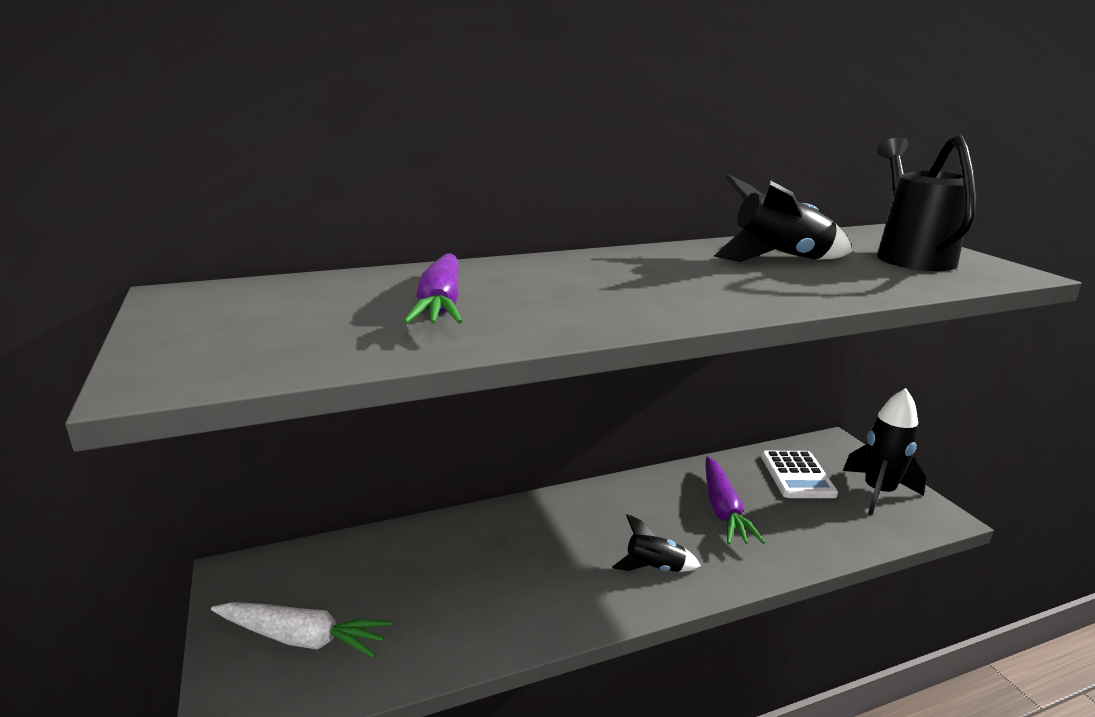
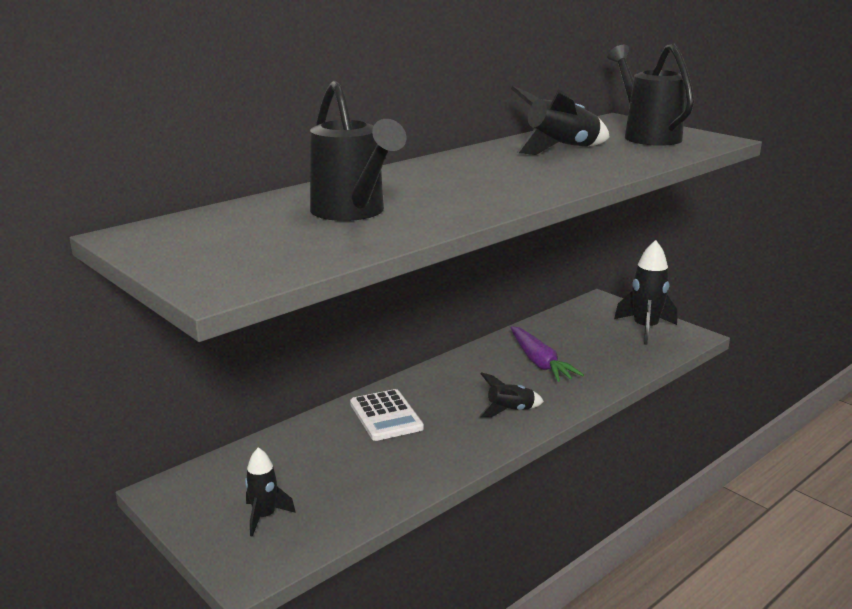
camera: 20 degrees left, 0 degrees up
white carrot [211,602,392,658] -> black rocket [245,447,296,537]
purple carrot [404,254,462,324] -> black watering can [310,81,407,221]
white calculator [761,451,838,498] -> white calculator moved to [350,389,424,441]

